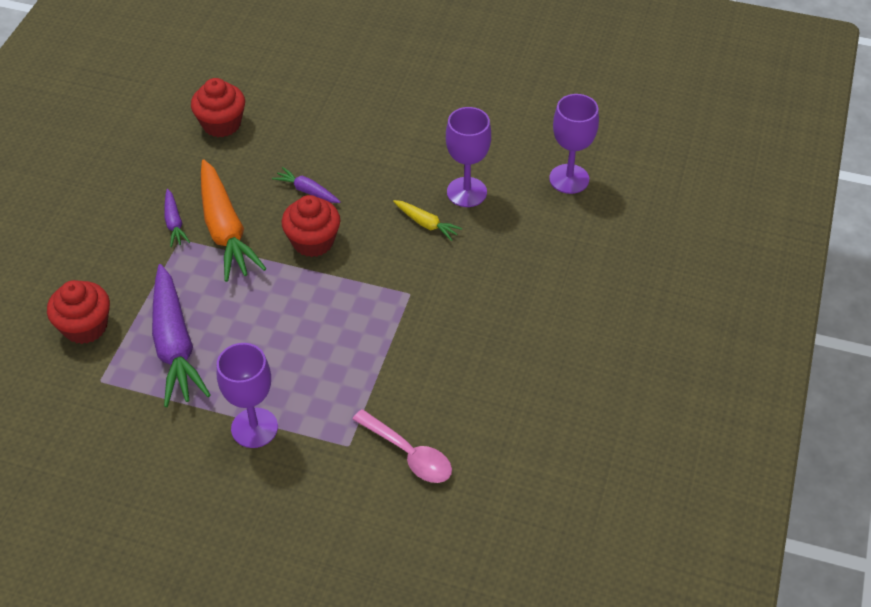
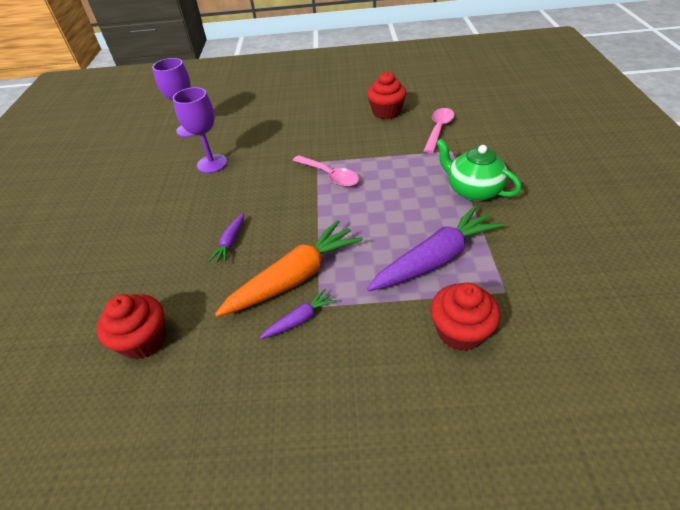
camera: 105 degrees left, 5 degrees down
purple goblet [217,343,278,448] -> green teapot [436,139,521,201]
red cupcake [281,195,340,257] -> red cupcake moved to [367,72,406,120]
yellow carrot [393,200,462,241] -> none
none -> pink spoon [293,155,359,187]

